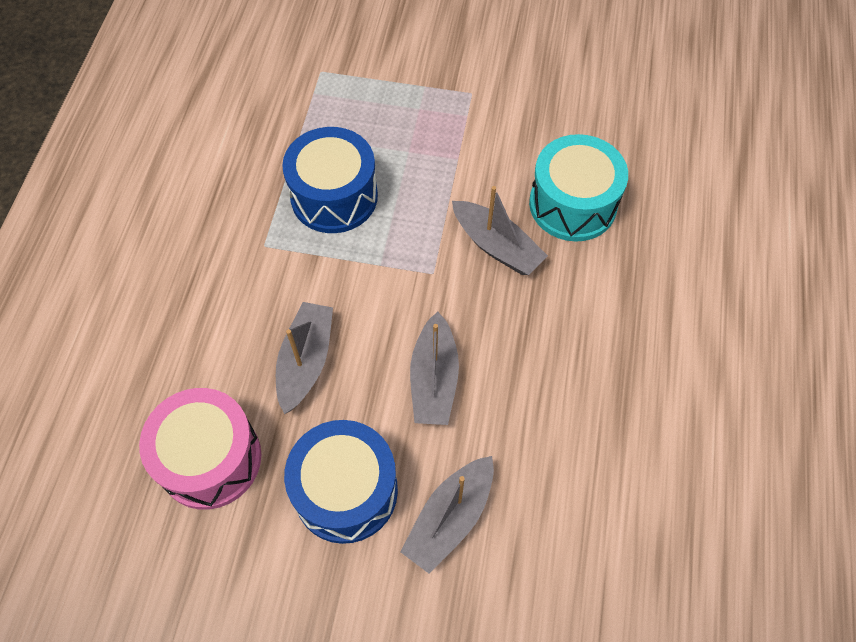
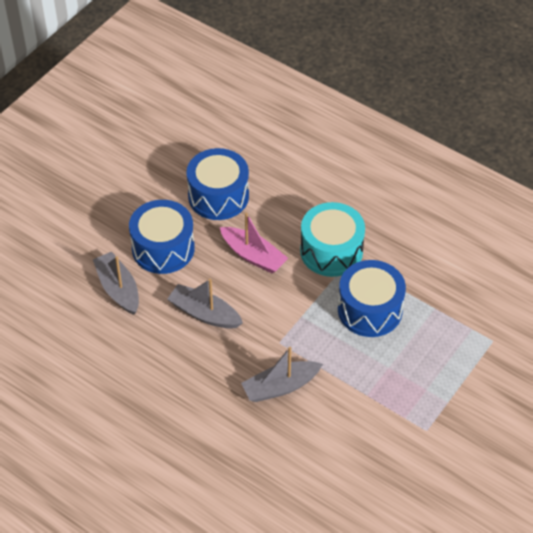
camera: 115 degrees right, 10 degrees down
pink drum [139,388,261,510] -> blue drum [186,148,249,220]
grey boat [276,302,333,414] -> pink boat [220,213,288,273]
turquoise drum [529,134,628,241] -> turquoise drum moved to [300,202,365,277]

